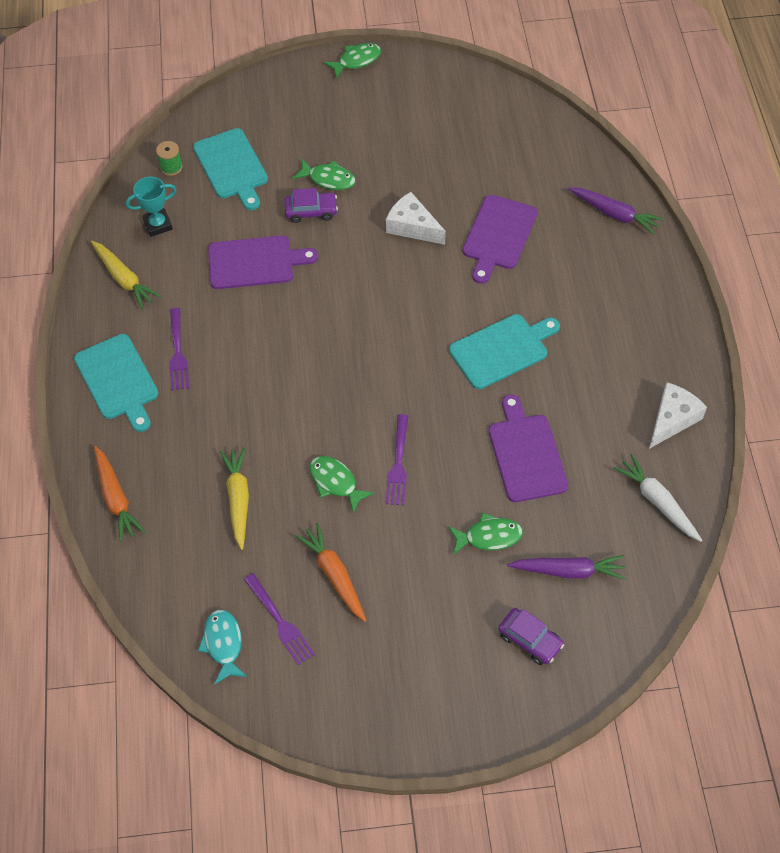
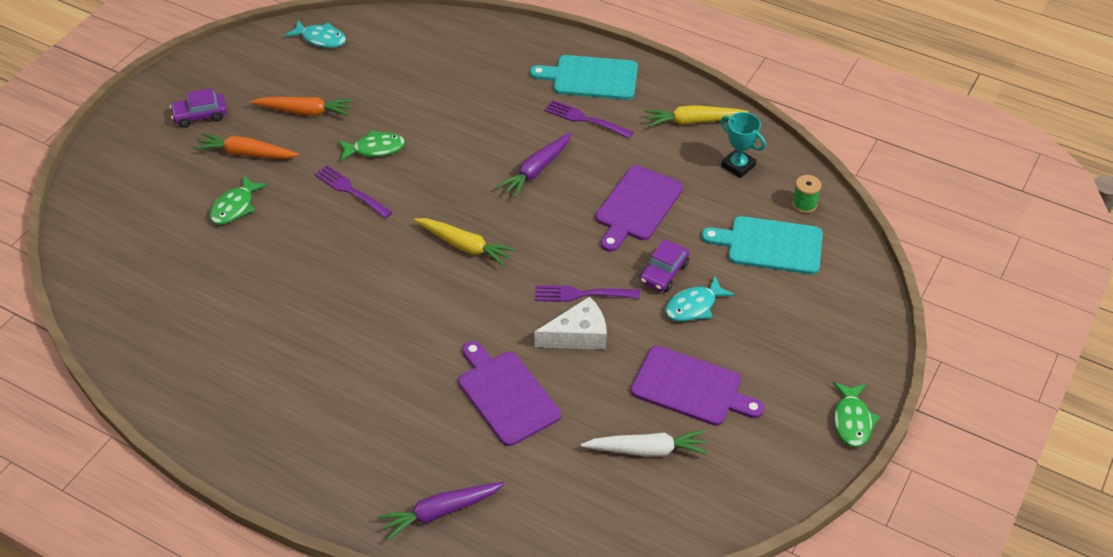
camera: 125 degrees right, 10 degrees down
orange carrot [94,446,145,542] -> orange carrot moved to [194,133,299,159]
turquoise trophy [126,177,177,237] -> turquoise trophy turned 60 degrees counterclockwise [721,112,766,178]
yellow carrot [220,447,249,550] -> yellow carrot moved to [414,218,516,267]
purple fork [244,573,315,665] -> purple fork moved to [535,285,640,302]
green fish [293,159,356,190] -> turquoise fish [665,276,735,321]
turquoise cutting board [449,314,560,389] -> none
purple cutting board [489,395,568,502] -> purple cutting board moved to [631,346,764,426]
purple car [498,608,564,665] -> purple car moved to [170,88,227,128]
purple carrot [507,555,626,580] -> purple carrot moved to [497,132,572,198]
white carrot [613,454,702,542] -> white carrot moved to [581,430,708,457]
white cheese [649,382,707,449] -> none

